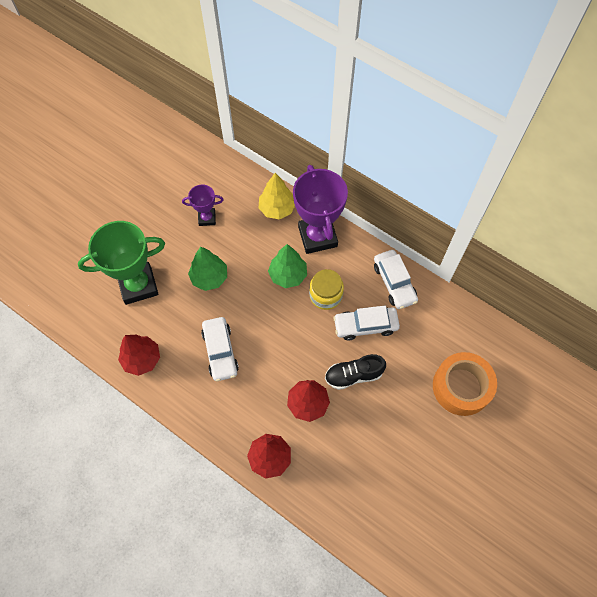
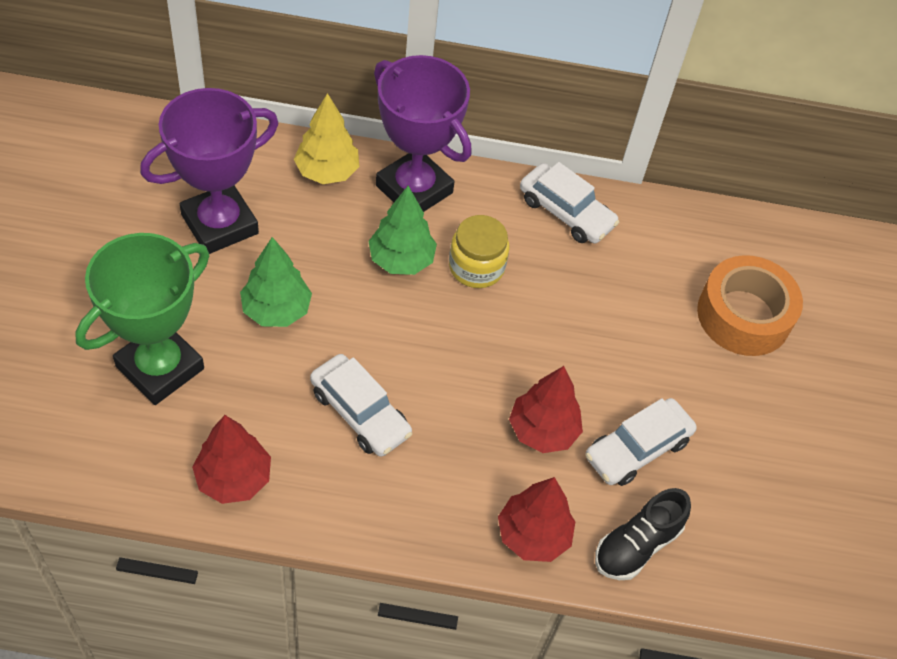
camera: 35 degrees left, 10 degrees down
purple trophy [182,184,224,226] -> purple trophy [140,88,278,254], size x1.93
black shoe [325,354,386,390] -> black shoe moved to [595,488,691,580]
white car [333,306,400,340] -> white car moved to [586,398,697,486]

